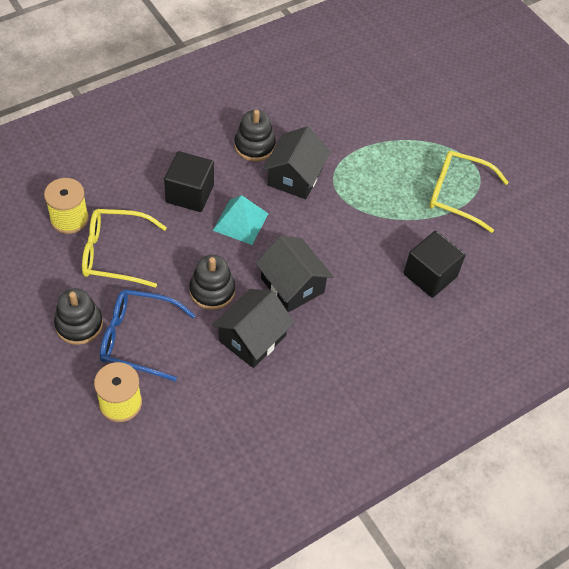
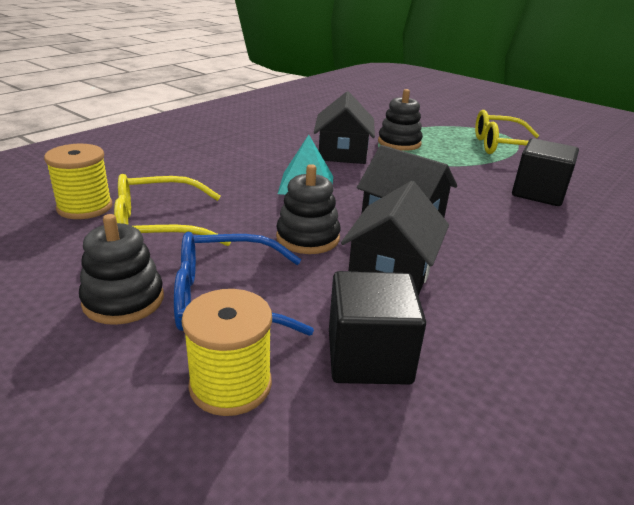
camera: 15 degrees left, 25 degrees down
black cube [164,151,214,212] -> black cube moved to [329,271,426,385]
black stacking toy [234,110,276,161] -> black stacking toy moved to [378,89,423,151]

